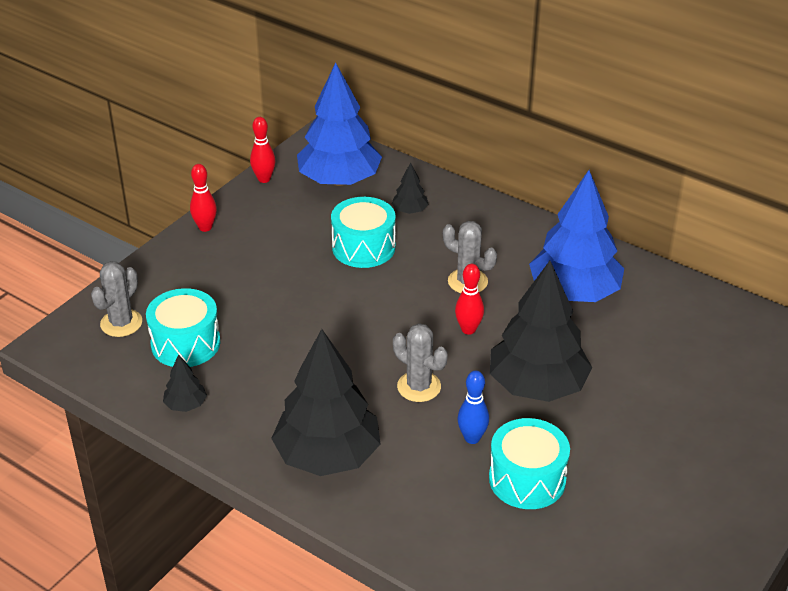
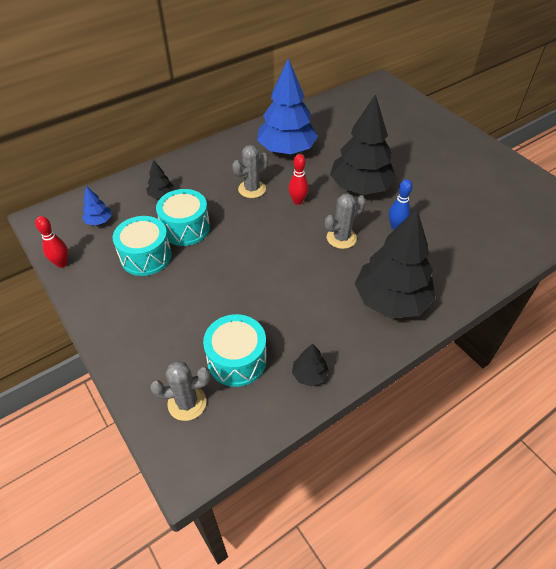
camera: 70 degrees left, 10 degrees up
grey cactus [91,261,142,337] -> grey cactus turned 60 degrees counterclockwise [150,361,210,421]
red bowling pin [190,164,217,232] -> none
blue tree [297,63,382,186] -> blue tree [82,186,112,226], size x0.42
turquoise drum [489,418,570,509] -> turquoise drum moved to [113,216,172,276]

